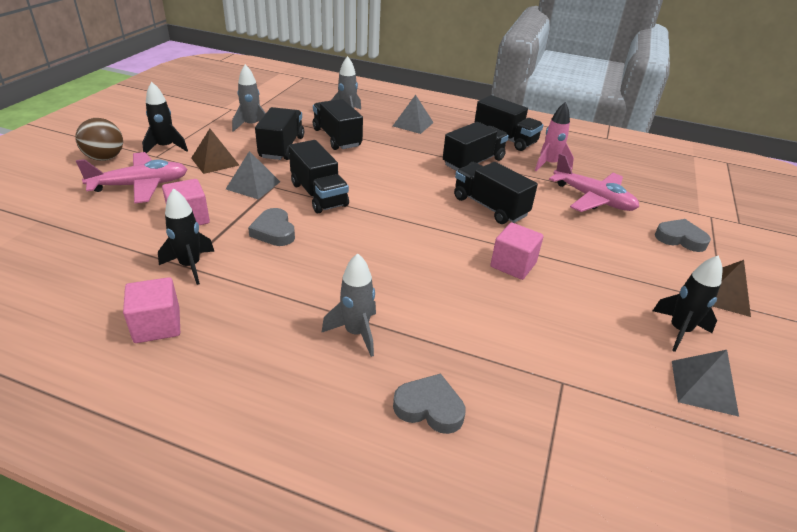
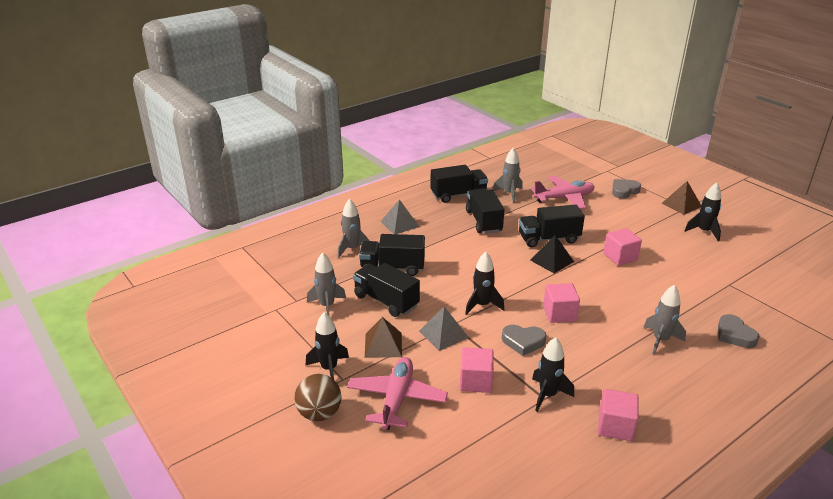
camera: 55 degrees left, 5 degrees down
black truck [289,140,349,213] -> black rocket [465,252,504,315]
grey heart [393,373,466,434] -> grey heart turned 75 degrees counterclockwise [718,314,760,348]
pink rocket [535,102,574,171] -> grey rocket [493,148,523,203]
grey pyramid [672,350,739,417] -> none
none -> black pyramid [530,235,574,273]
none -> pink cube [543,283,580,323]

